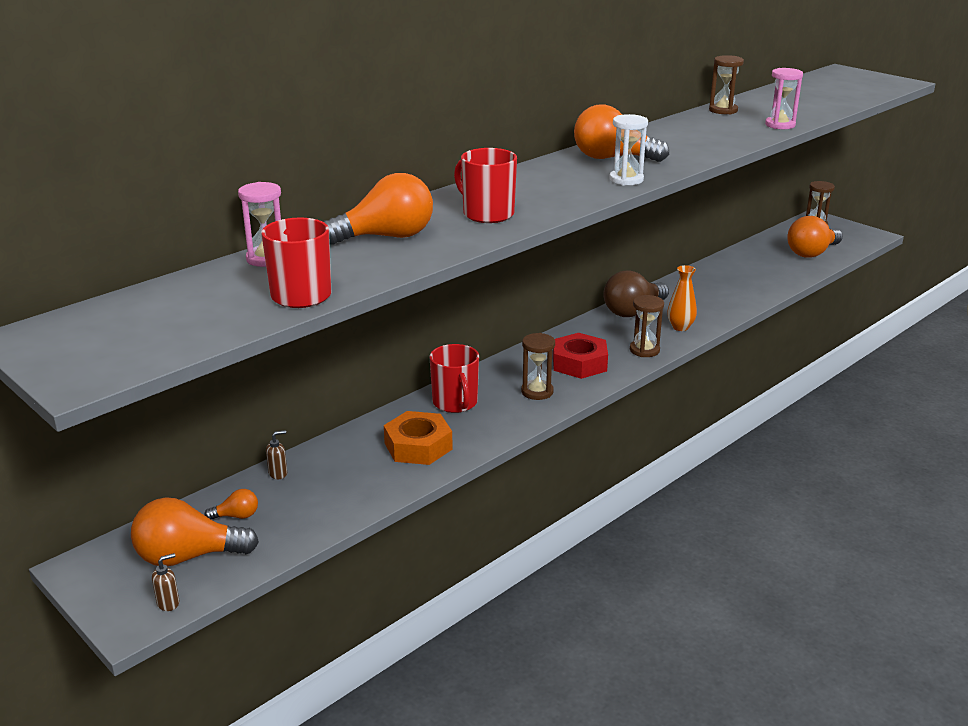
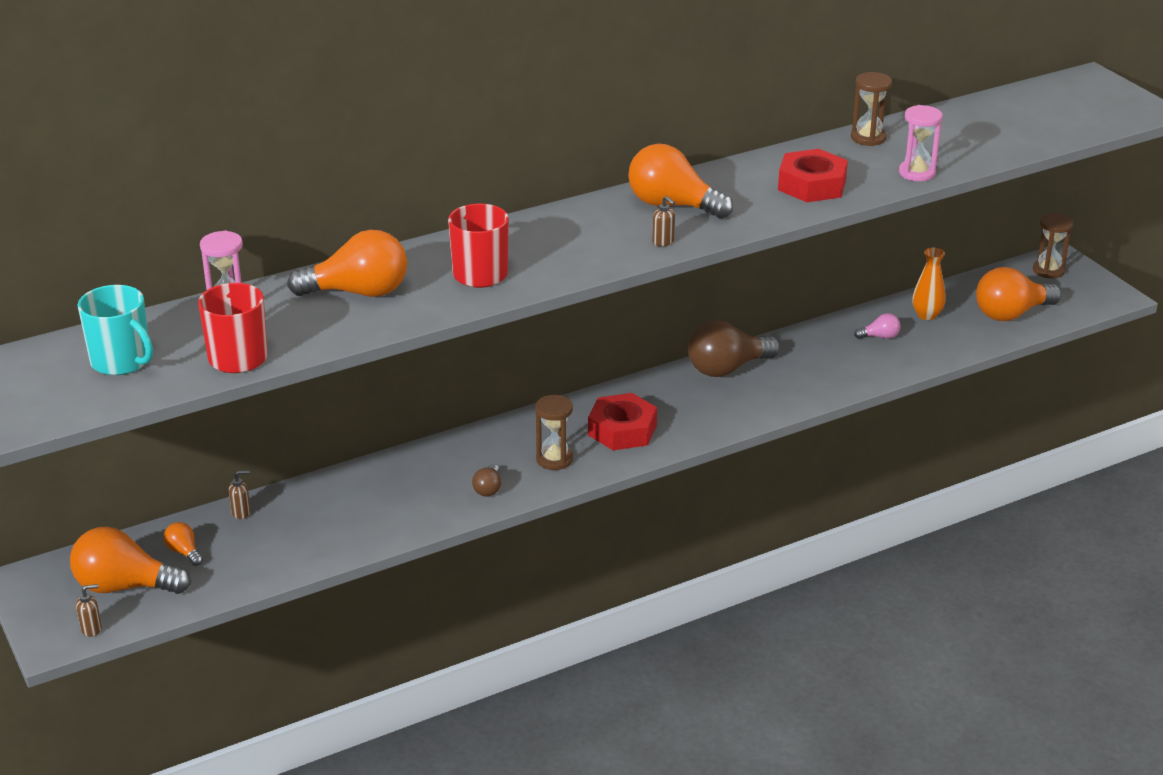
camera: 15 degrees right, 5 degrees up
orange light bulb [205,489,258,520] -> orange light bulb turned 135 degrees counterclockwise [163,522,203,566]
orange nut [384,411,453,465] -> none
red mug [430,344,479,413] -> none
white hourglass [609,114,648,186] -> brown soap dispenser [652,196,675,247]
brown hourglass [630,295,664,357] -> none
orange vase [667,265,697,331] -> orange vase moved to [912,248,946,320]
none -> turquoise mug [77,285,153,375]
none -> brown light bulb [472,464,501,496]
none -> red nut [778,149,848,202]
none -> pink light bulb [854,313,901,339]

